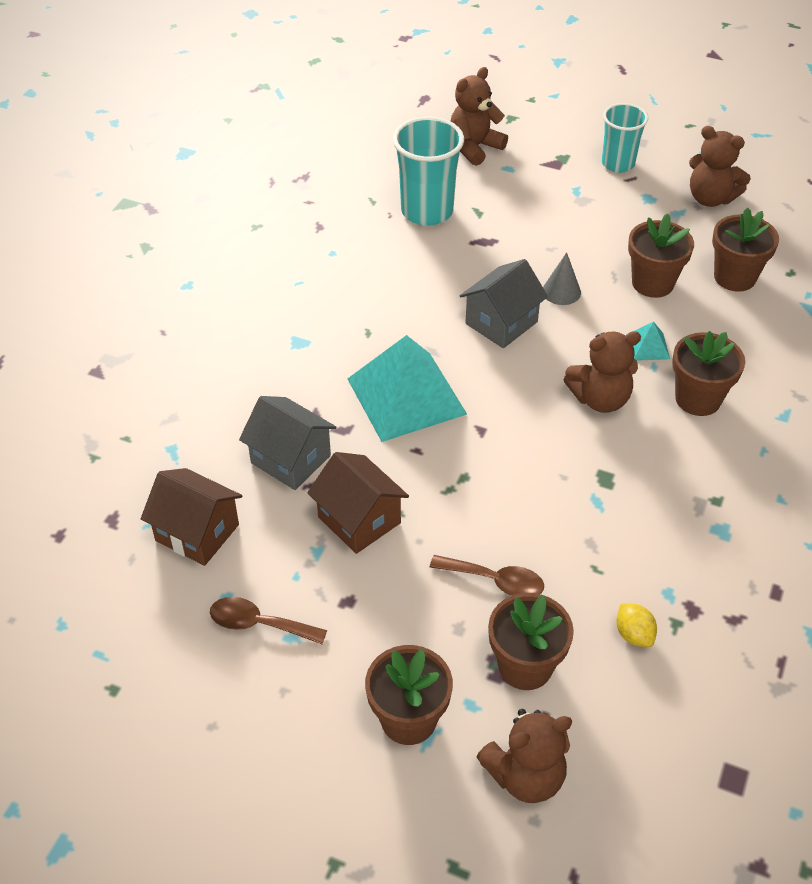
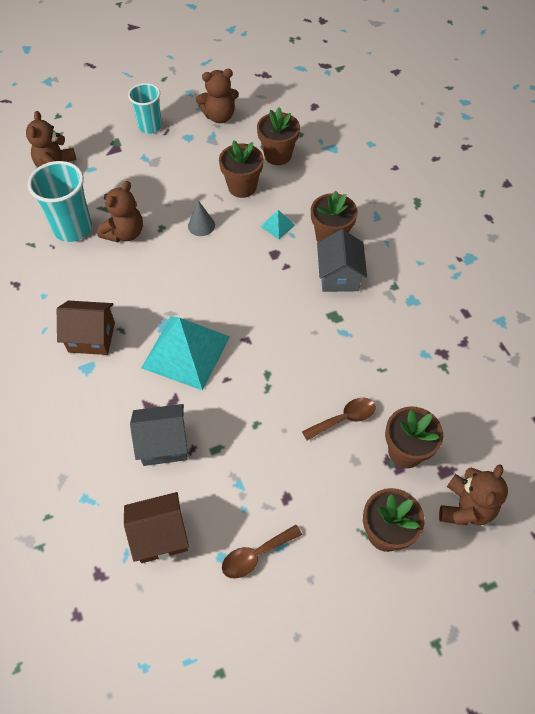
camera: 45 degrees left, 10 degrees up
brown house [307,452,409,554] -> brown house moved to [57,301,115,355]
grey house [460,259,548,348] -> grey house moved to [317,229,367,292]
brown teddy bear [563,331,641,413] -> brown teddy bear moved to [97,181,143,243]
yellow lemon [616,604,657,647] -> none

